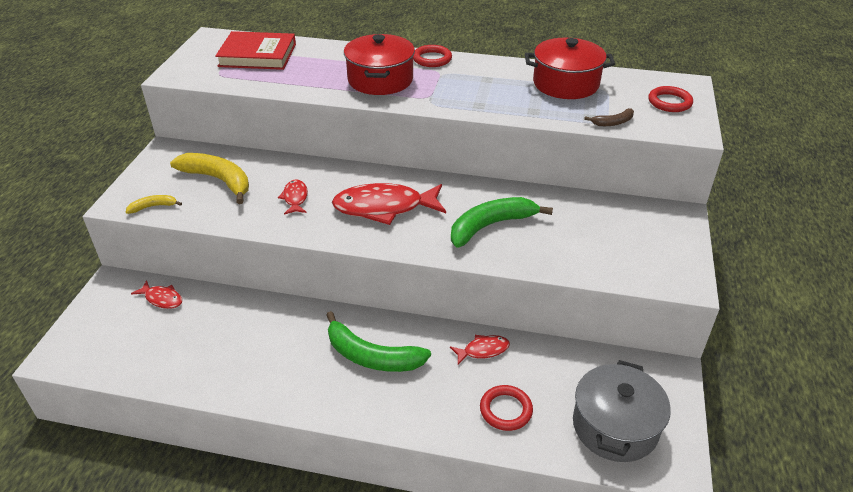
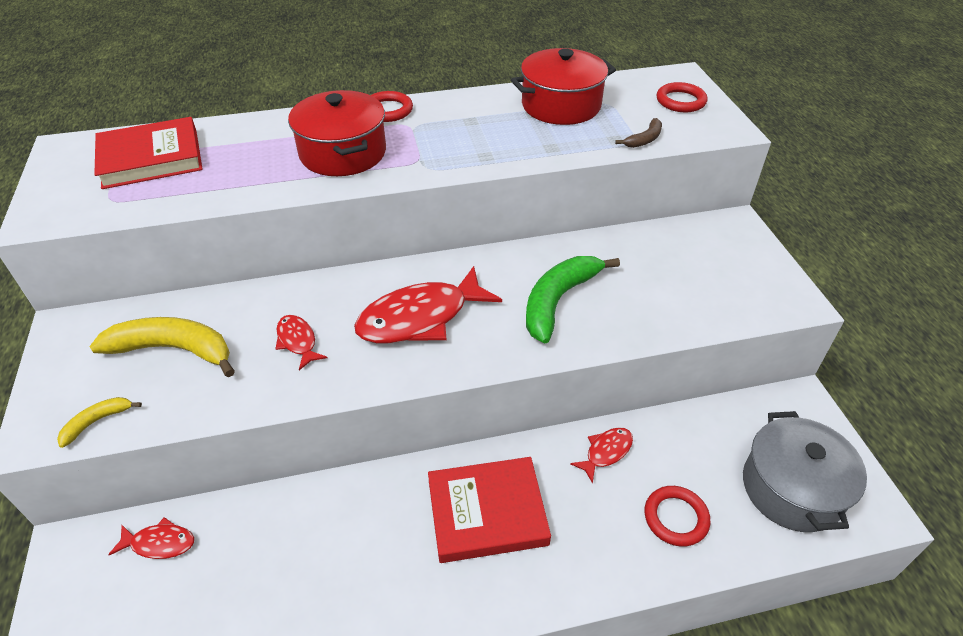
camera: 25 degrees left, 5 degrees up
green banana [326,311,431,372] -> red book [428,457,551,563]

